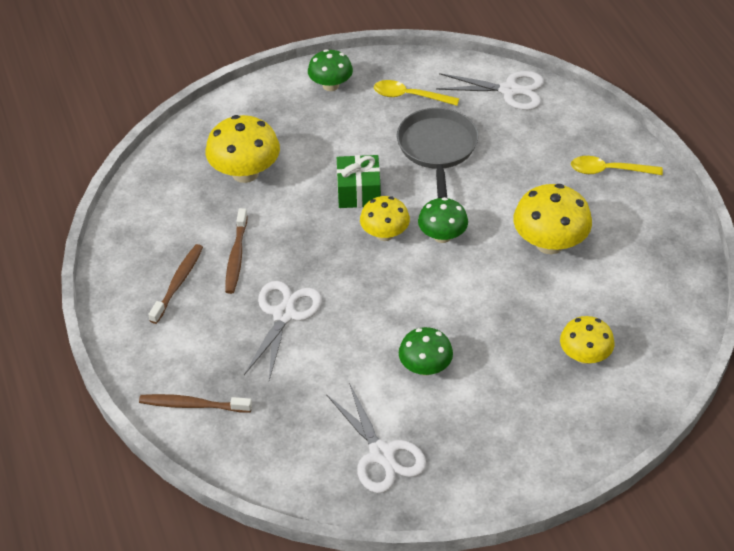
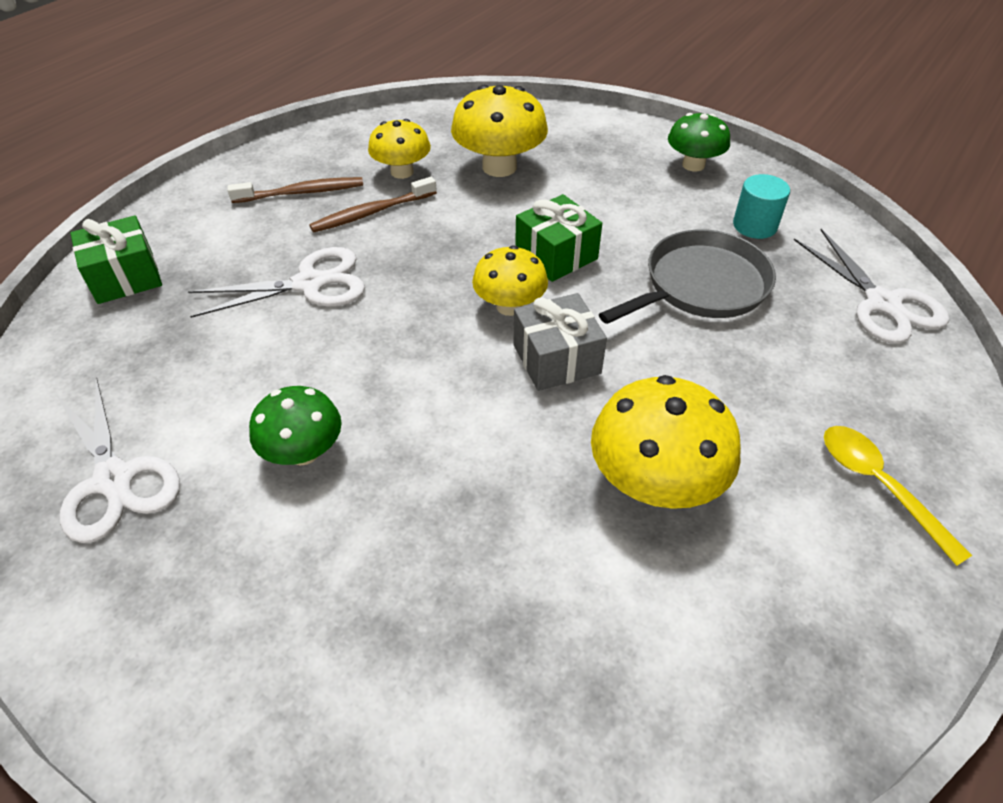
camera: 55 degrees right, 0 degrees up
brown toothbrush [139,394,252,413] -> green gift [70,215,162,304]
white scissors [326,383,426,493] -> white scissors turned 60 degrees counterclockwise [57,378,180,543]
yellow spoon [374,80,459,106] -> turquoise cylinder [733,174,790,239]
green mushroom [418,197,468,243] -> grey gift [514,293,607,391]
yellow mushroom [560,316,615,364] -> yellow mushroom moved to [368,119,431,179]

